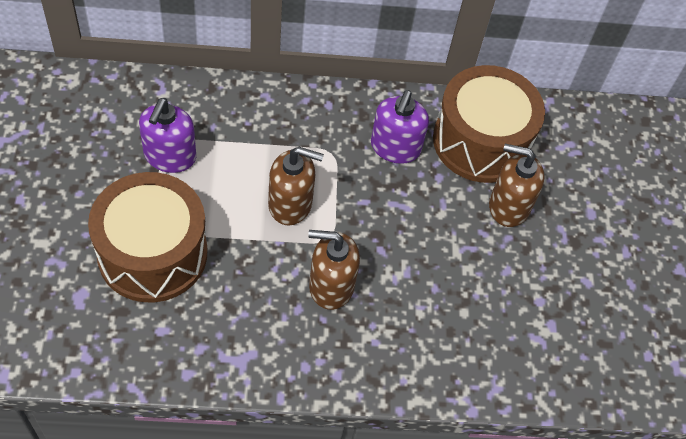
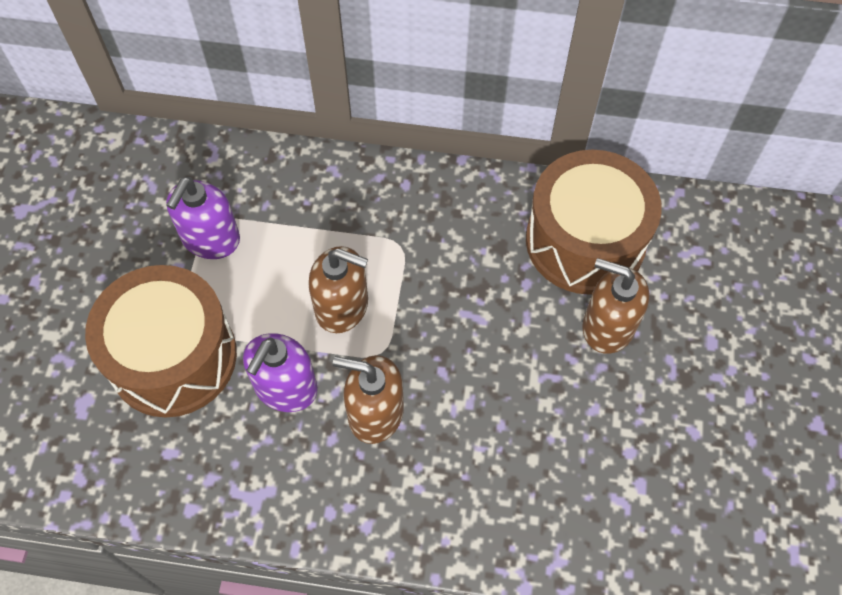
camera: 15 degrees right, 5 degrees up
purple soap dispenser [371,90,429,164] -> purple soap dispenser moved to [243,333,318,412]

